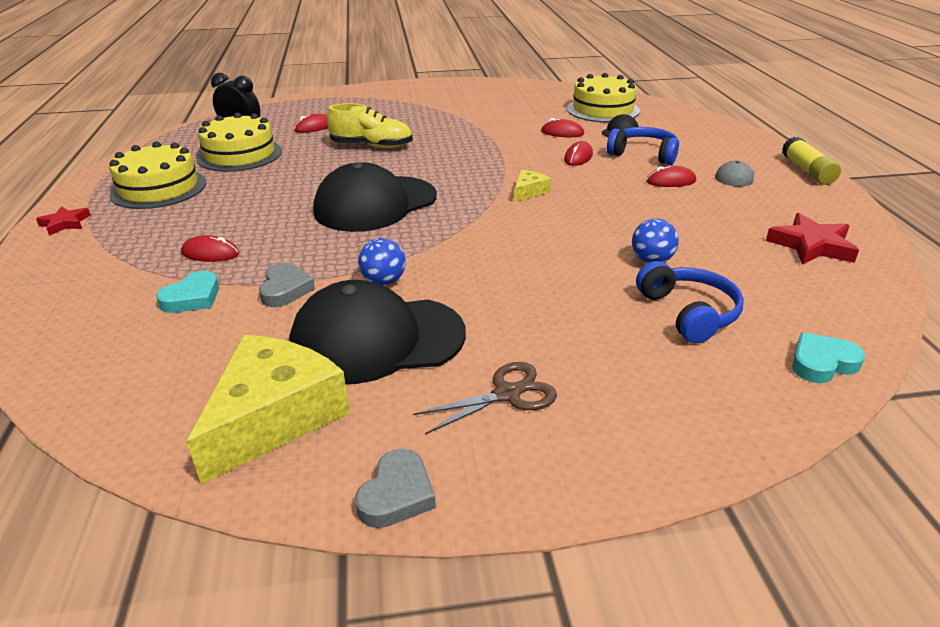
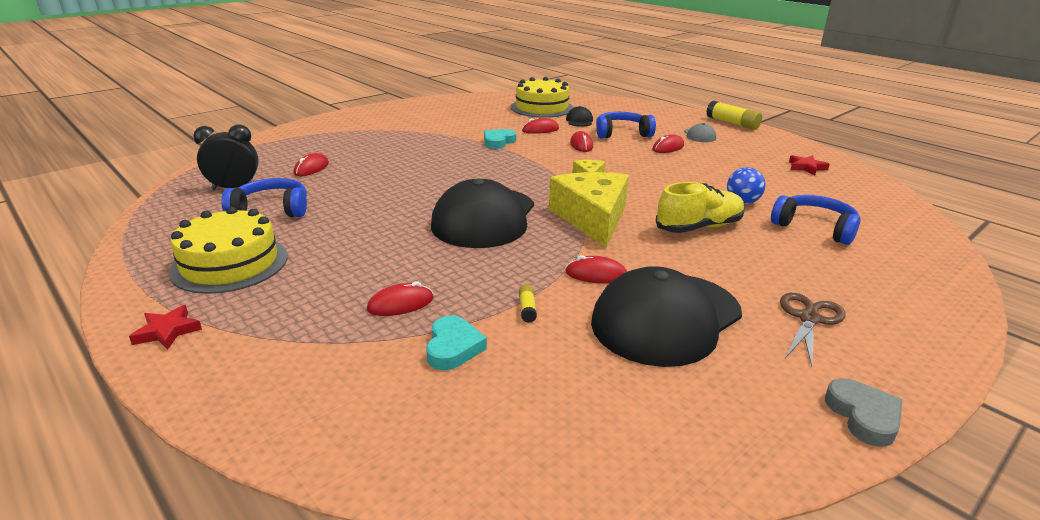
camera: 35 degrees left, 5 degrees down
yellow cheese [186,335,350,484] -> yellow cheese moved to [549,172,629,248]
yellow cake [197,112,282,172] -> blue headphones [221,178,307,217]
grey heart [259,263,315,307] -> yellow glue stick [519,285,537,323]
yellow shoe [327,103,413,148] -> yellow shoe moved to [656,182,745,233]
blue ball [358,238,406,286] -> red mouse [565,255,627,284]
red star [766,213,859,265] -> red star [789,155,830,175], size x0.62
turquoise heart [792,332,866,383] -> turquoise heart moved to [484,129,516,149]

